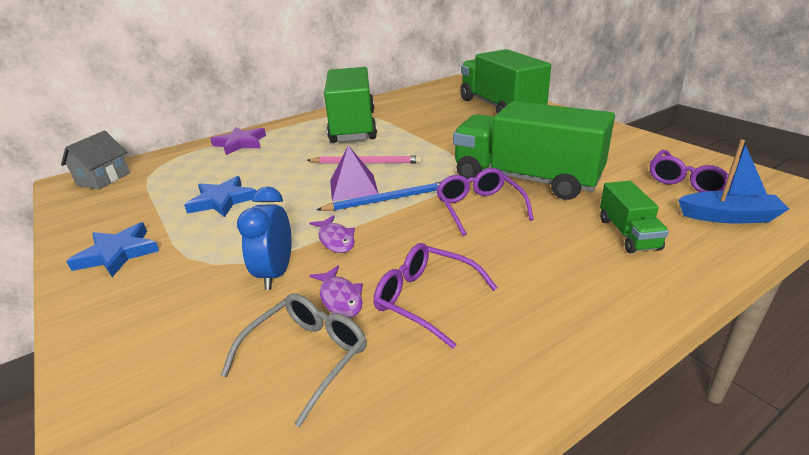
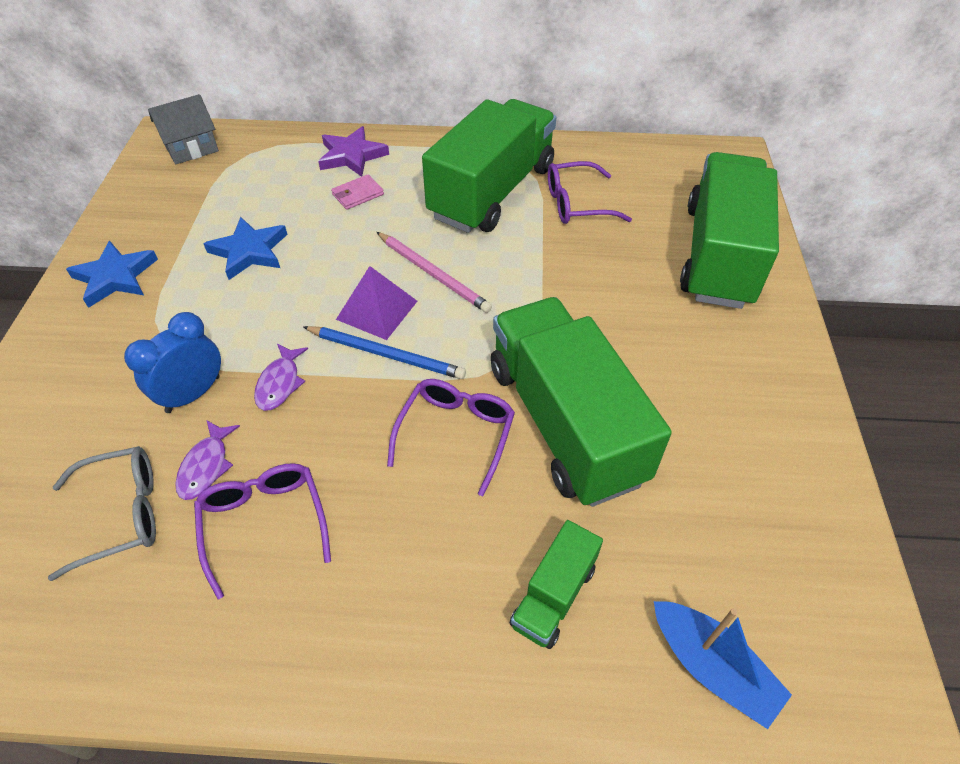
camera: 35 degrees right, 20 degrees up
purple glasses [650,150,734,192] -> purple glasses moved to [548,161,632,224]
none -> pink wallet [331,174,384,210]

